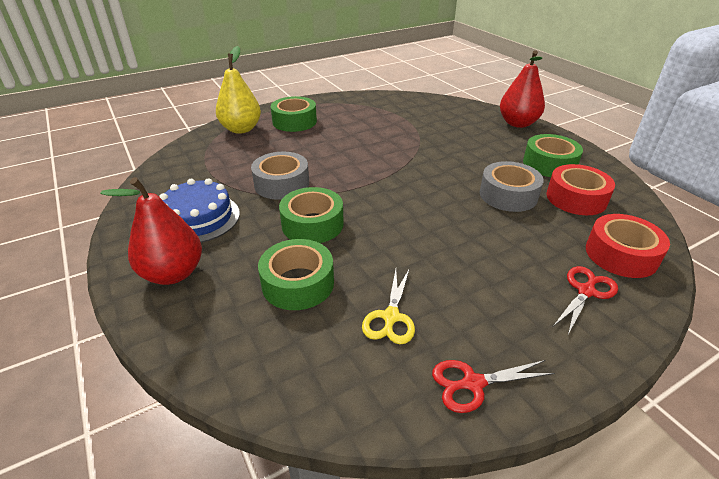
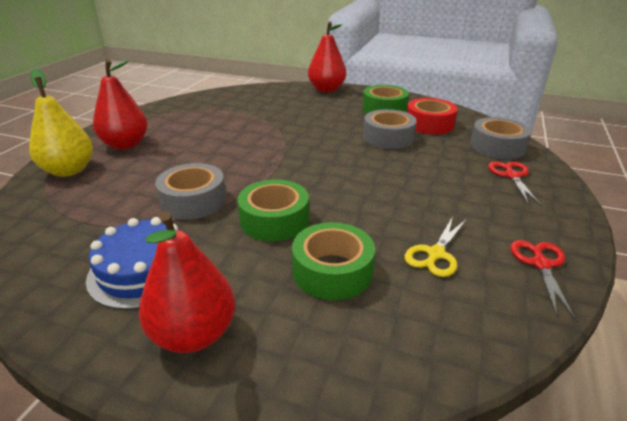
camera: 40 degrees left, 5 degrees down
green tape [271,96,317,132] -> red pear [93,59,148,150]
yellow scissors [362,268,415,344] -> yellow scissors turned 60 degrees clockwise [405,217,466,277]
red scissors [432,360,555,413] -> red scissors turned 150 degrees clockwise [510,240,575,319]
red tape [586,214,670,278] -> grey tape [470,117,531,159]

